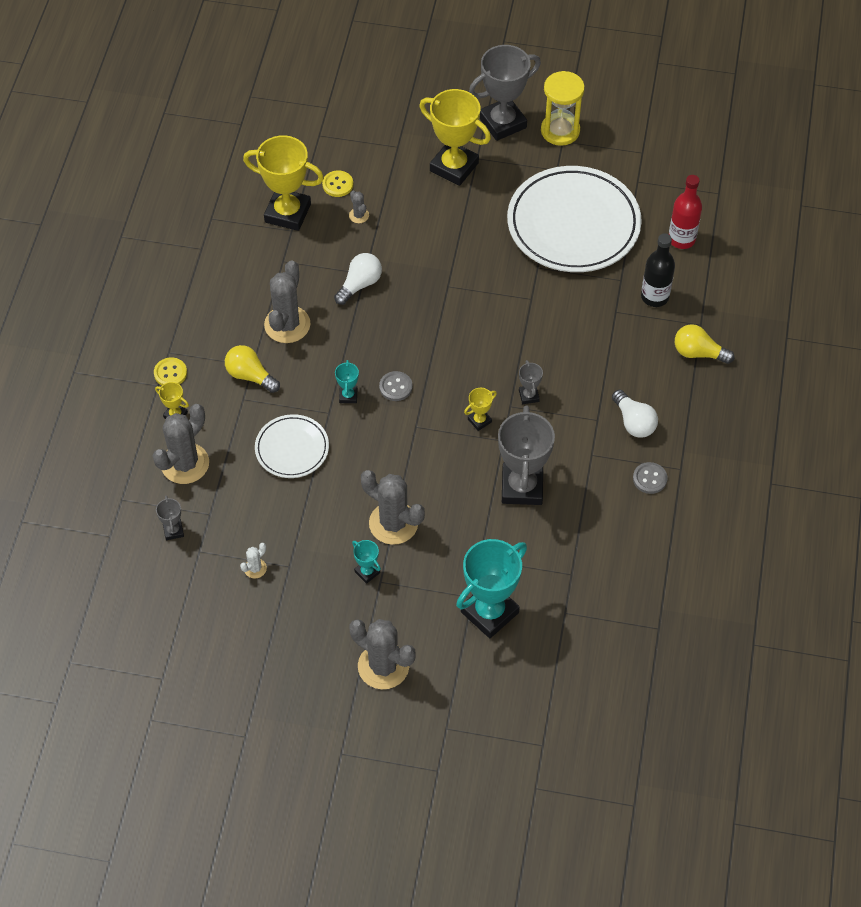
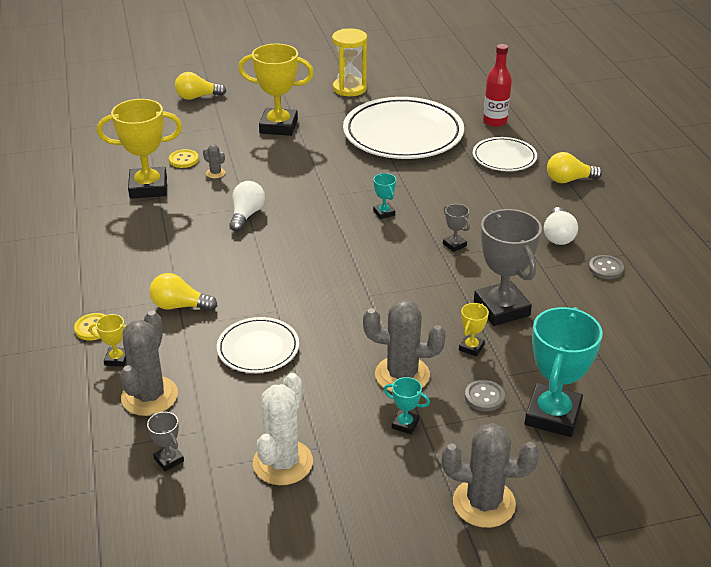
camera: 25 degrees left, 20 degrees down
white cactus [240,543,267,578] -> white cactus [253,373,313,485], size x2.19
grey cactus [264,260,310,343] -> none
turquoise trophy [335,360,359,403] -> turquoise trophy moved to [373,173,396,219]
grey button [379,371,413,401] -> grey button moved to [465,380,505,411]
yellow trophy [464,388,497,431] -> yellow trophy moved to [459,303,489,357]
grey trophy [469,45,541,141] -> none
white light bulb [612,390,658,438] -> white light bulb turned 60 degrees clockwise [544,207,578,245]
black bottle [641,233,675,307] -> white plate [473,137,537,171]
none -> yellow light bulb [175,72,226,100]

